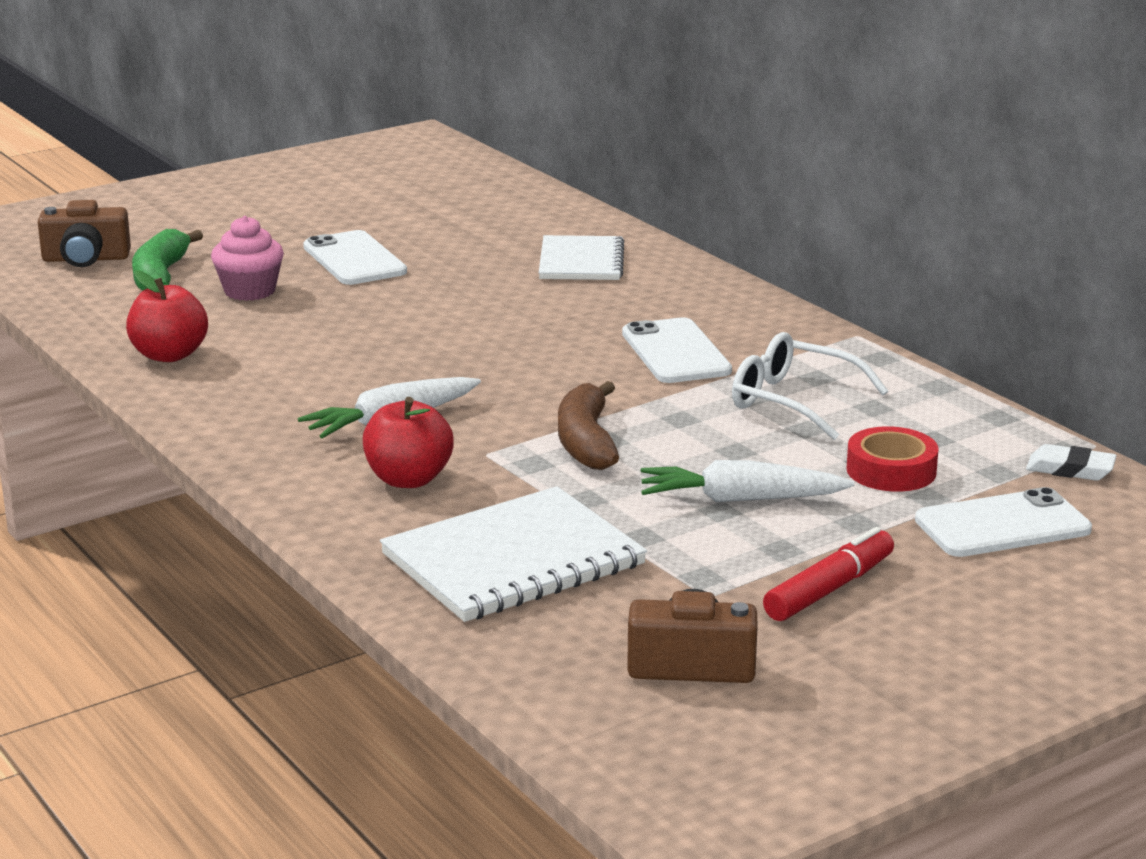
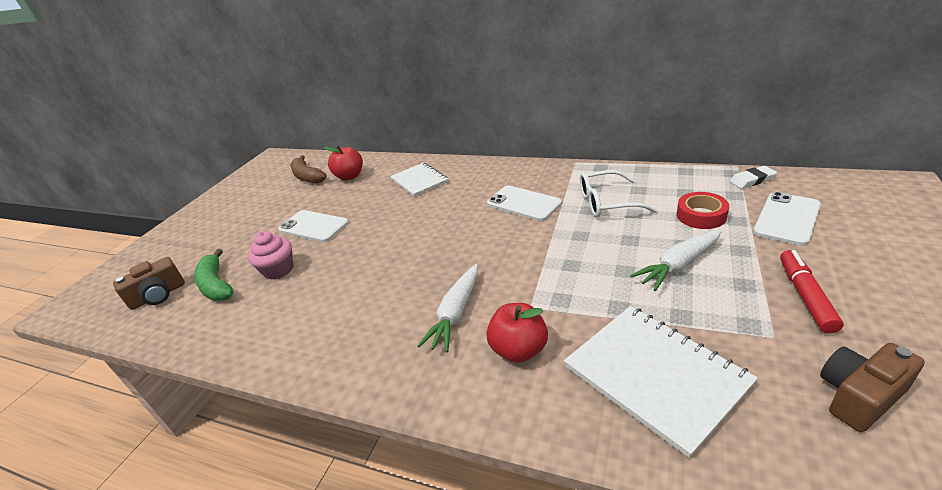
camera: 30 degrees left, 10 degrees up
red apple [126,270,208,362] -> red apple moved to [324,145,363,181]
white notebook [380,486,647,622] -> white notebook turned 60 degrees counterclockwise [564,306,758,458]
brown banana [558,381,619,470] -> brown banana moved to [291,155,327,184]

